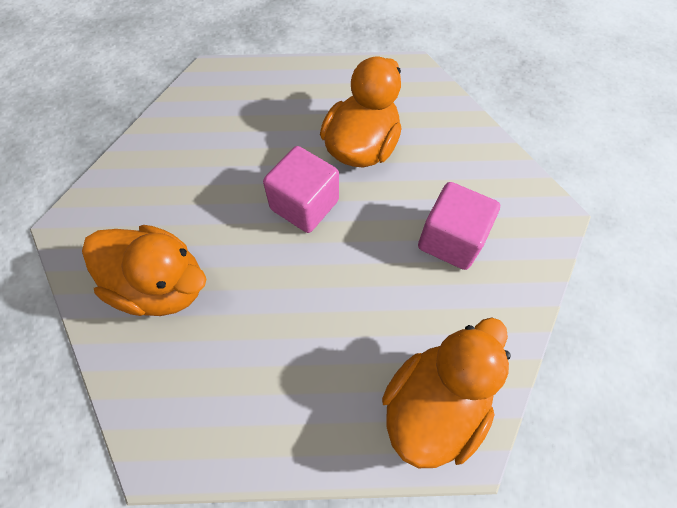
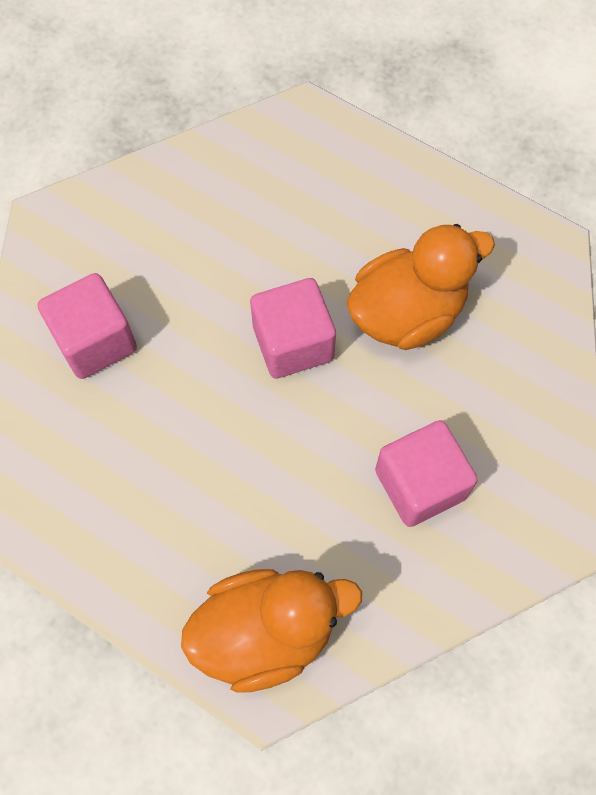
camera: 35 degrees right, 5 degrees up
orange duck [82,225,206,316] -> pink cube [37,273,137,379]

